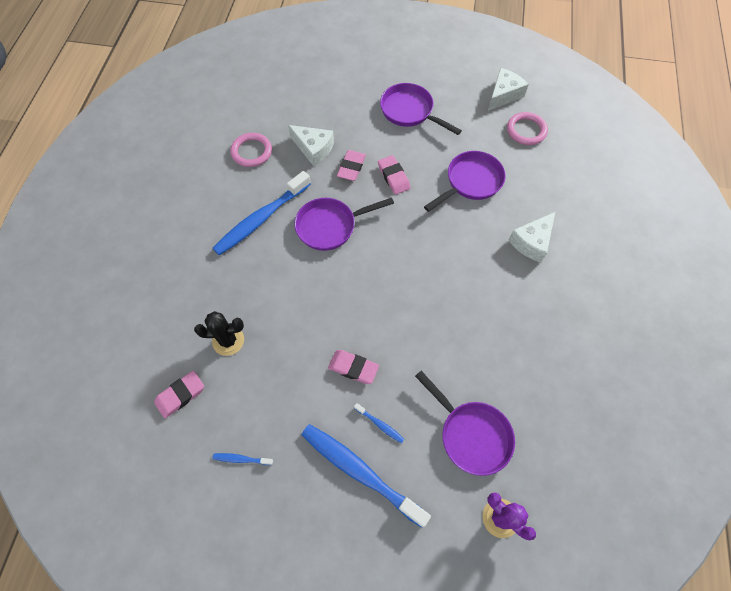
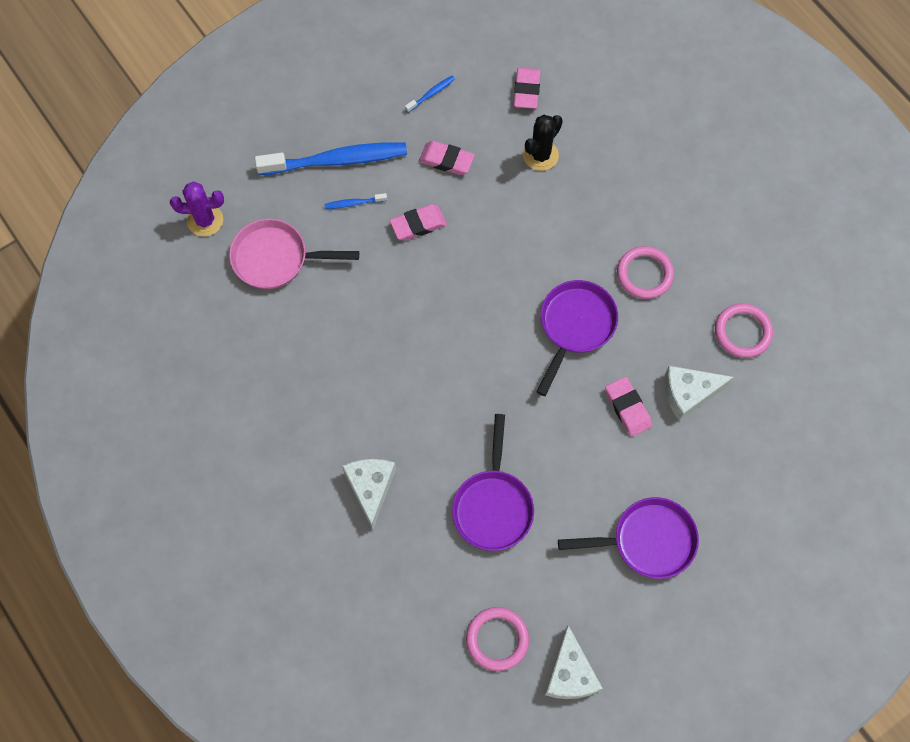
camera: 135 degrees right, 5 degrees up
blue toothbrush [212,171,311,255] -> pink ring [617,246,674,299]
pink eraser [378,155,411,195] -> pink eraser moved to [419,141,475,175]
purple pan [415,371,515,476] -> pink pan [229,219,359,289]

